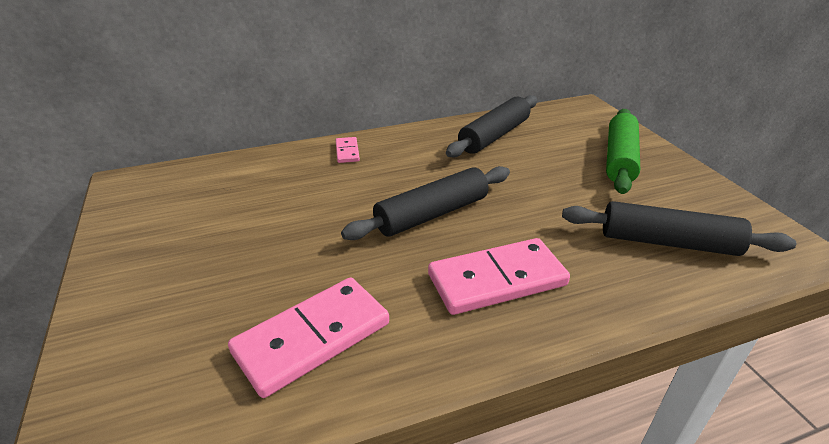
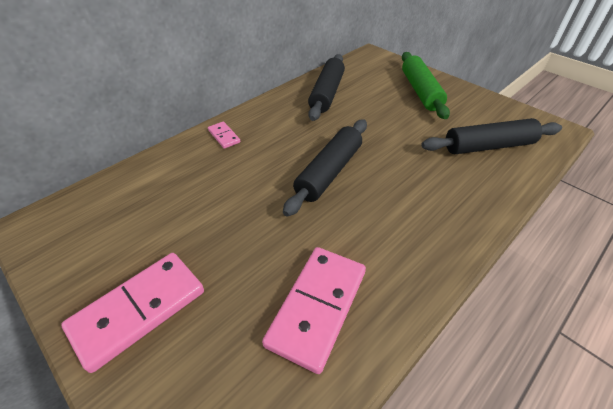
camera: 25 degrees left, 10 degrees up
pink domino [428,238,570,315] -> pink domino moved to [61,253,204,373]

